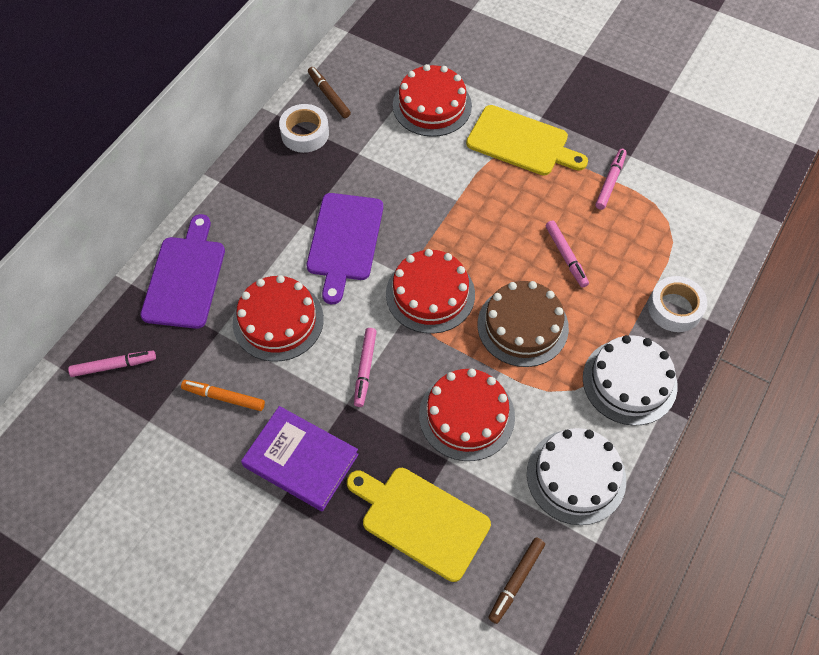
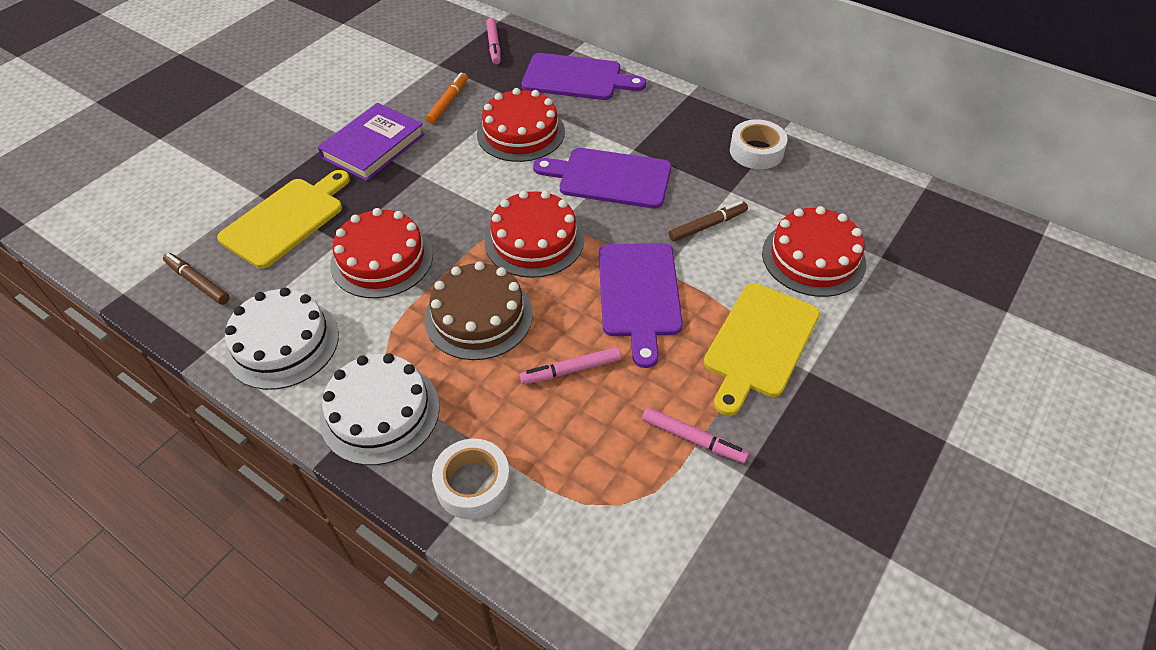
camera: 95 degrees right, 10 degrees down
brown marker [308,67,351,118] -> brown marker moved to [669,201,748,242]
pink marker [354,328,377,407] -> none
none -> purple cutting board [599,243,683,368]

